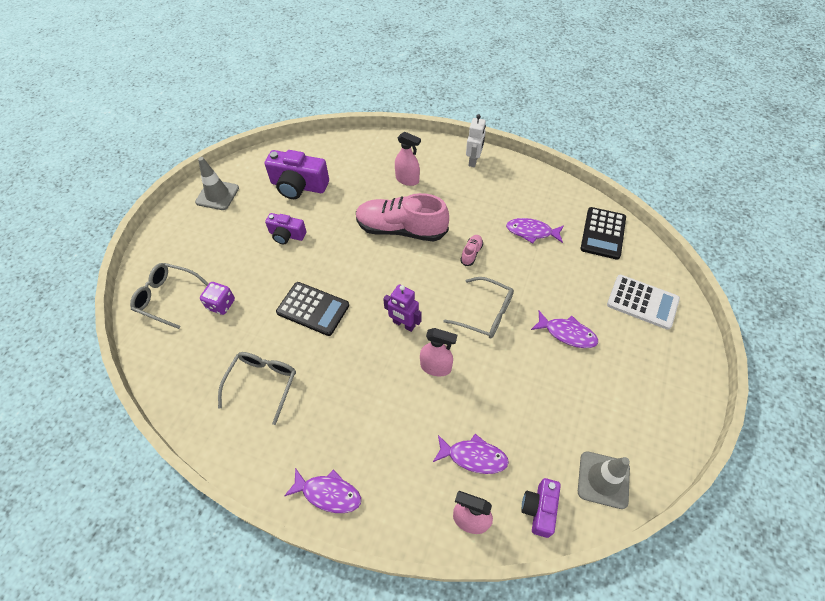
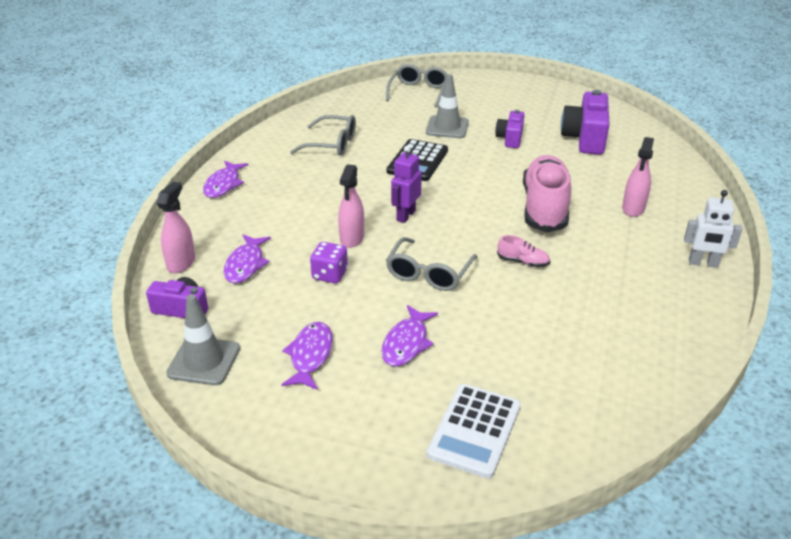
camera: 85 degrees right, 20 degrees down
grey traffic cone [195,157,239,210] -> grey traffic cone moved to [426,74,469,138]
purple dice [200,282,235,315] -> purple dice moved to [310,242,348,283]
purple fish [506,218,564,244] -> purple fish moved to [281,322,333,390]
black calculator [580,207,626,260] -> none

